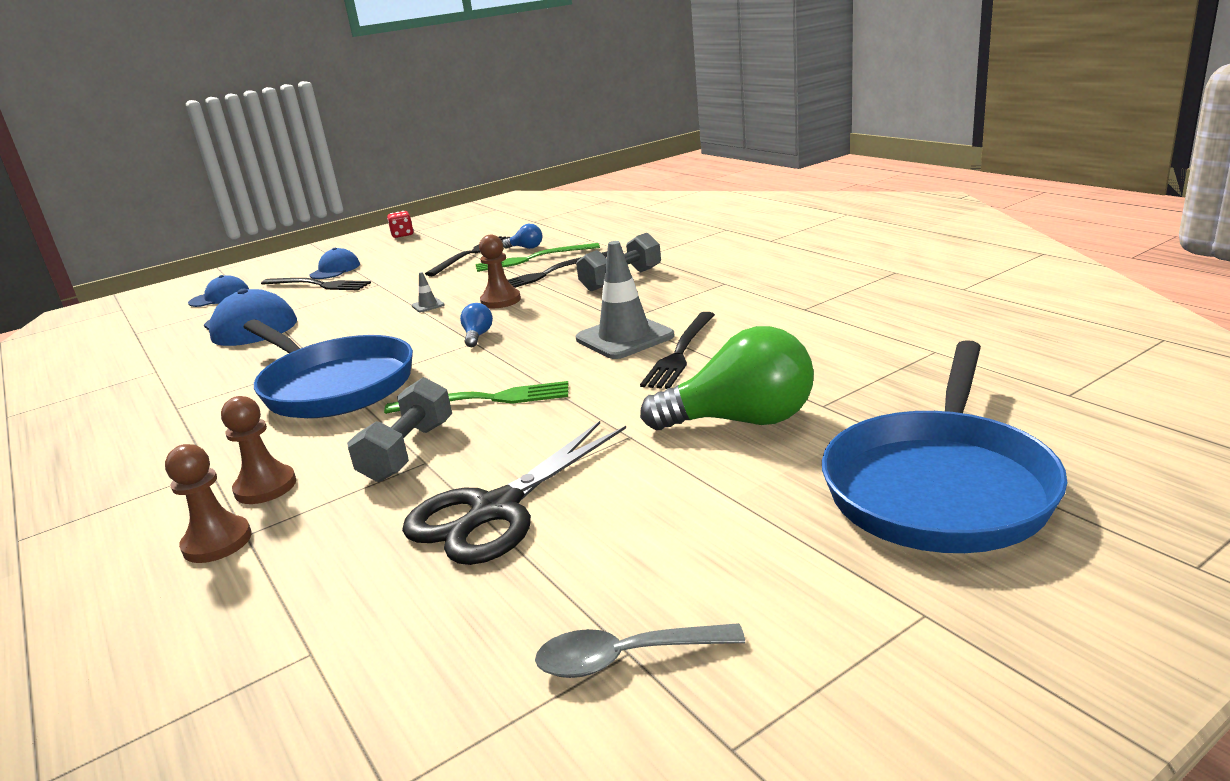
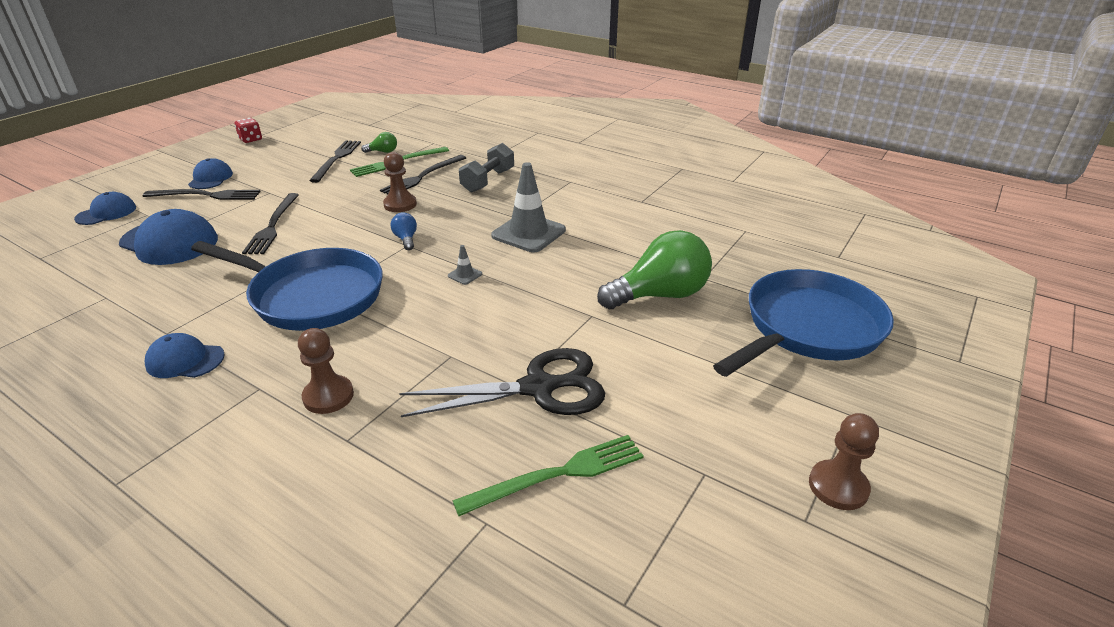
camera: 25 degrees left, 10 degrees up
brown pawn [165,444,252,563] -> brown pawn moved to [809,413,879,510]
grey dumbbell [347,377,452,482] -> none
green fork [384,381,569,414] -> green fork moved to [452,435,644,516]
black scissors [402,421,626,565] -> black scissors turned 120 degrees counterclockwise [399,348,605,417]
grey traffic cone [412,272,444,312] -> grey traffic cone moved to [448,245,482,285]
blue light bulb [502,224,542,249] -> green light bulb [361,132,397,153]
grey spoon [535,623,745,678] -> none
black fork [640,312,715,389] -> black fork moved to [242,193,299,254]
blue pan [822,340,1067,553] -> blue pan turned 135 degrees counterclockwise [713,269,894,377]
none -> blue cap [145,333,225,378]

